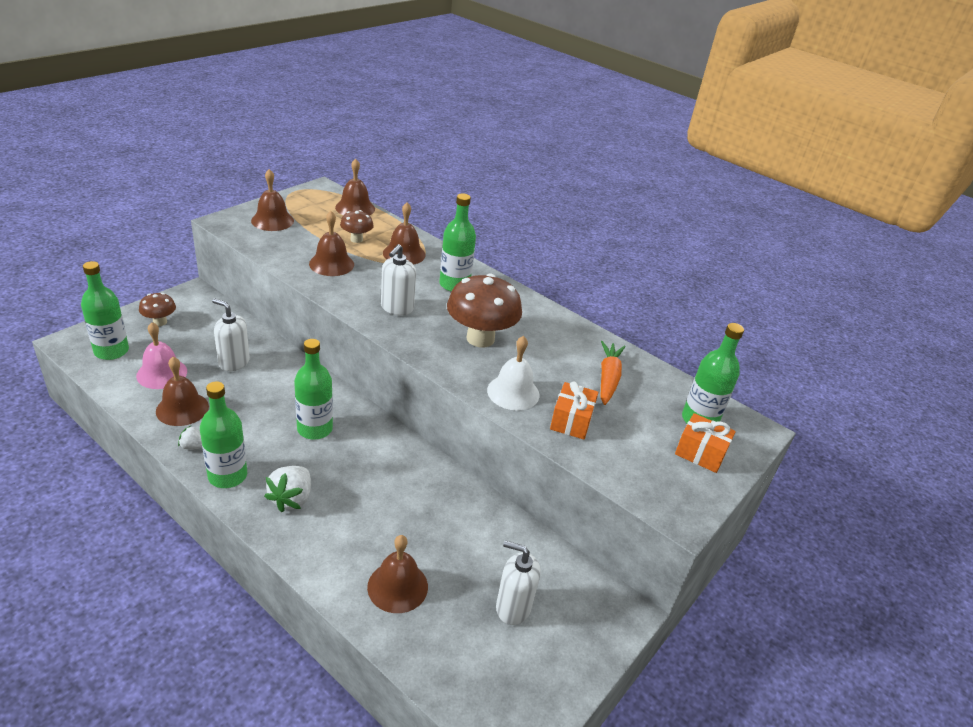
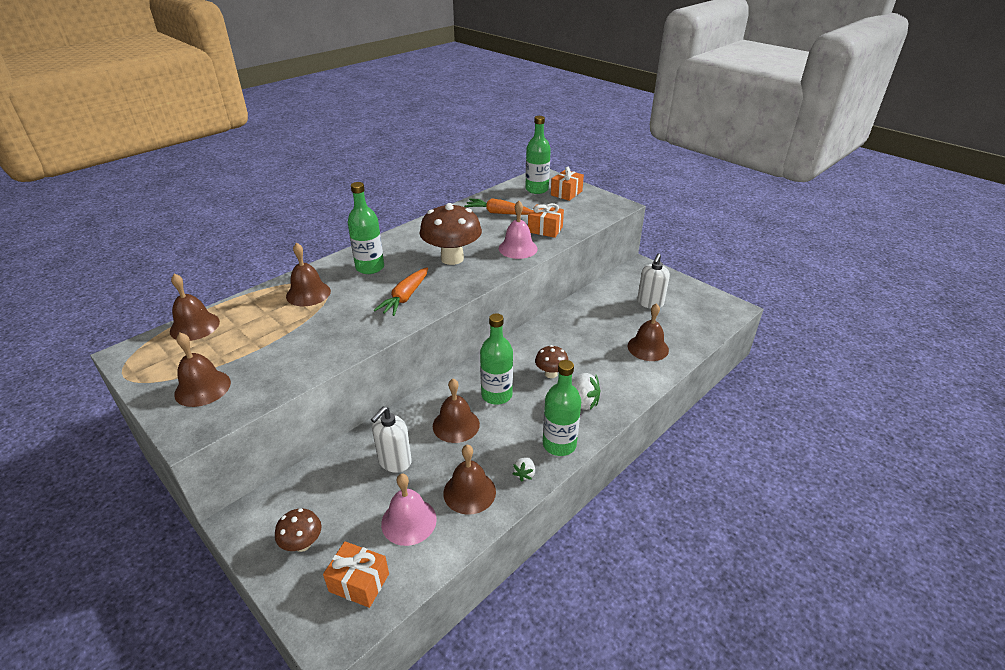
camera: 80 degrees left, 0 degrees up
green bottle [81,261,129,360] -> orange gift [323,541,389,608]
brown bell [309,211,354,276] -> brown bell moved to [433,379,480,443]
brown mushroom [340,210,374,243] -> brown mushroom moved to [535,345,569,378]
white soap dispenser [381,244,416,316] -> orange carrot [374,267,428,316]
white bell [487,336,539,411] -> pink bell [499,201,538,259]

